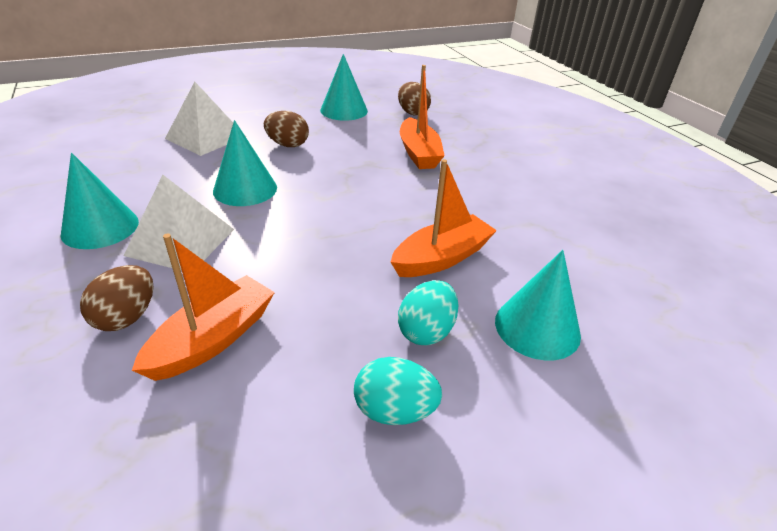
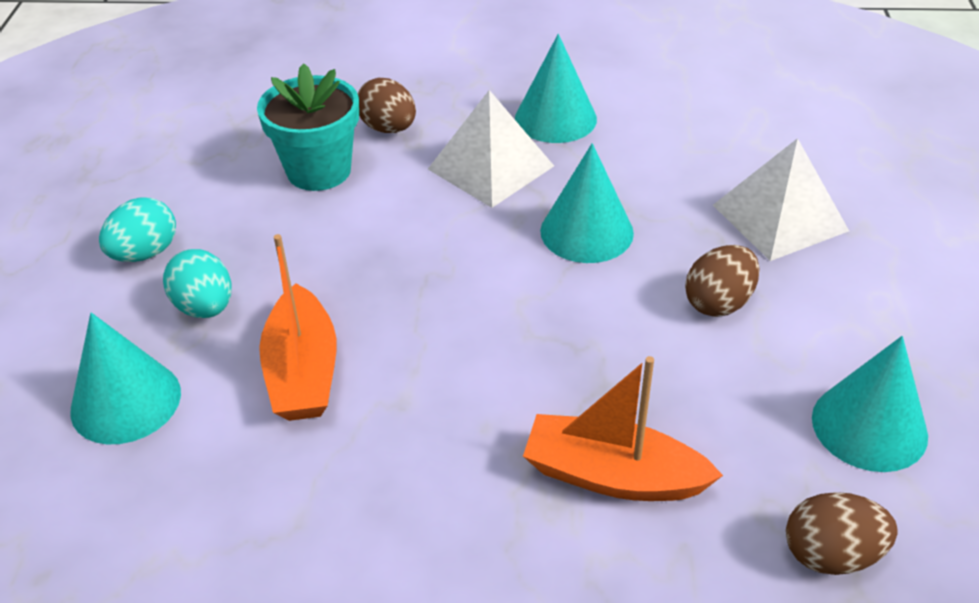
camera: 120 degrees right, 5 degrees up
orange boat [132,234,275,381] -> turquoise flower pot [257,63,359,191]

